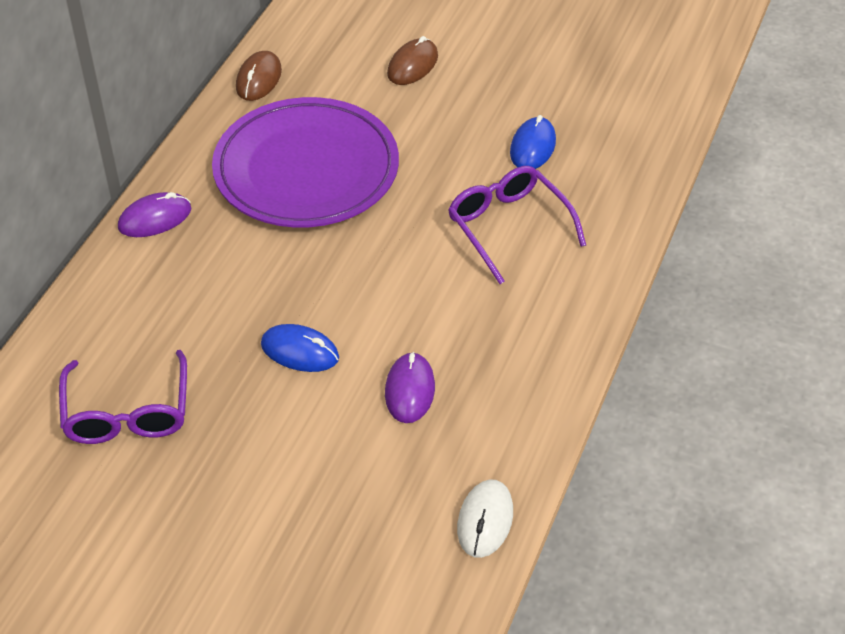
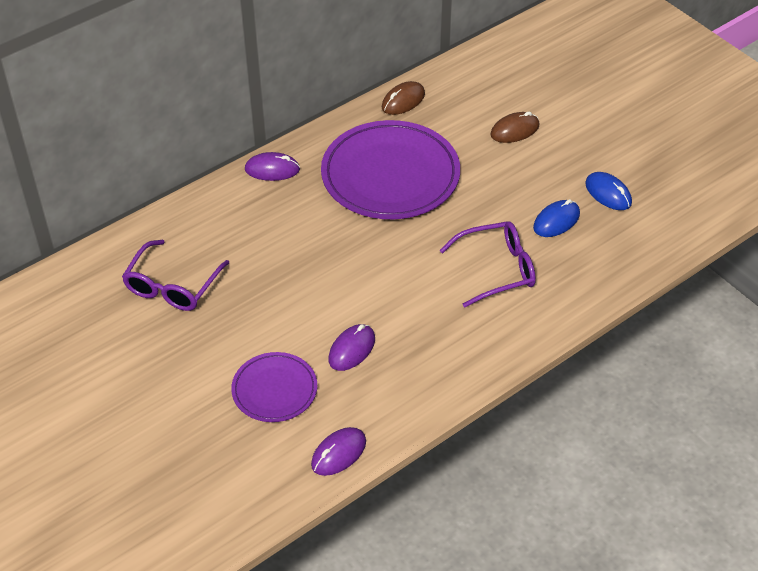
camera: 30 degrees right, 0 degrees up
blue mouse [261,324,339,372] -> blue mouse moved to [585,172,632,210]
purple glasses [448,166,586,284] -> purple glasses turned 75 degrees clockwise [439,221,536,308]
white mouse [457,480,513,558] -> purple mouse [311,427,366,476]
none -> purple plate [231,352,317,422]

